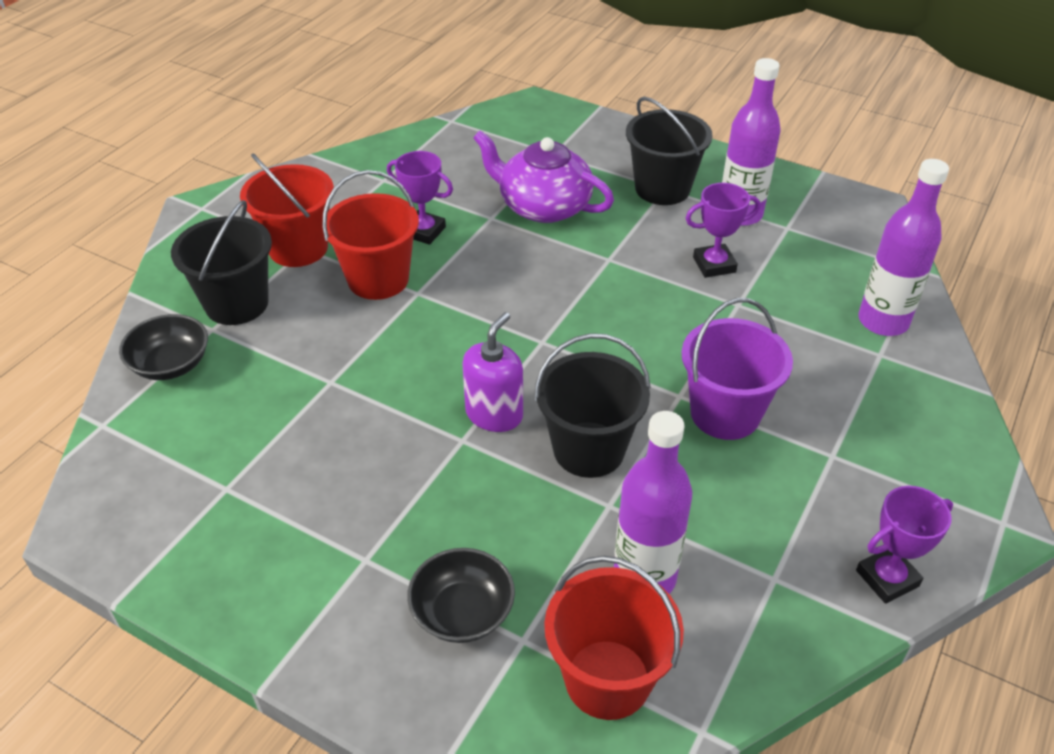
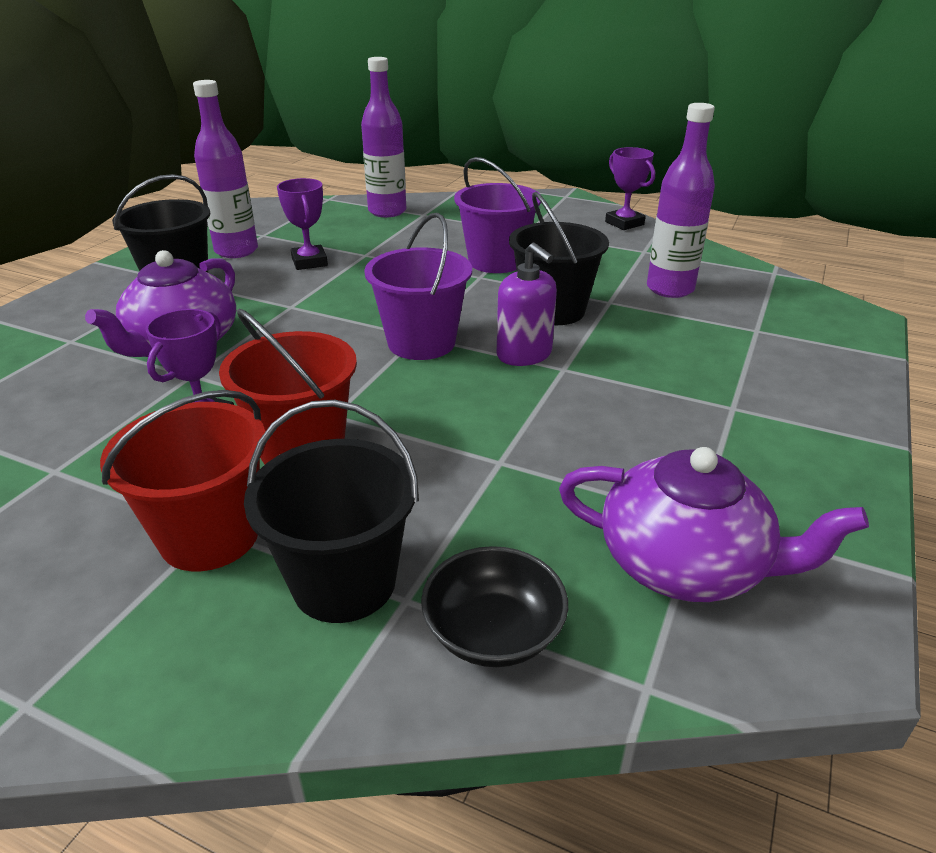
camera: 95 degrees left, 10 degrees down
black bowl [407,548,515,643] -> none
purple soap dispenser [462,312,523,432] -> purple soap dispenser turned 150 degrees counterclockwise [497,243,557,366]
red bucket [544,556,684,720] -> none
none -> purple bucket [364,213,472,360]
none -> purple teapot [559,447,869,602]

